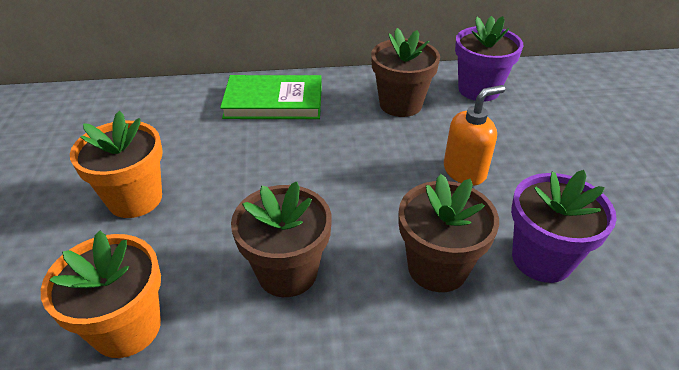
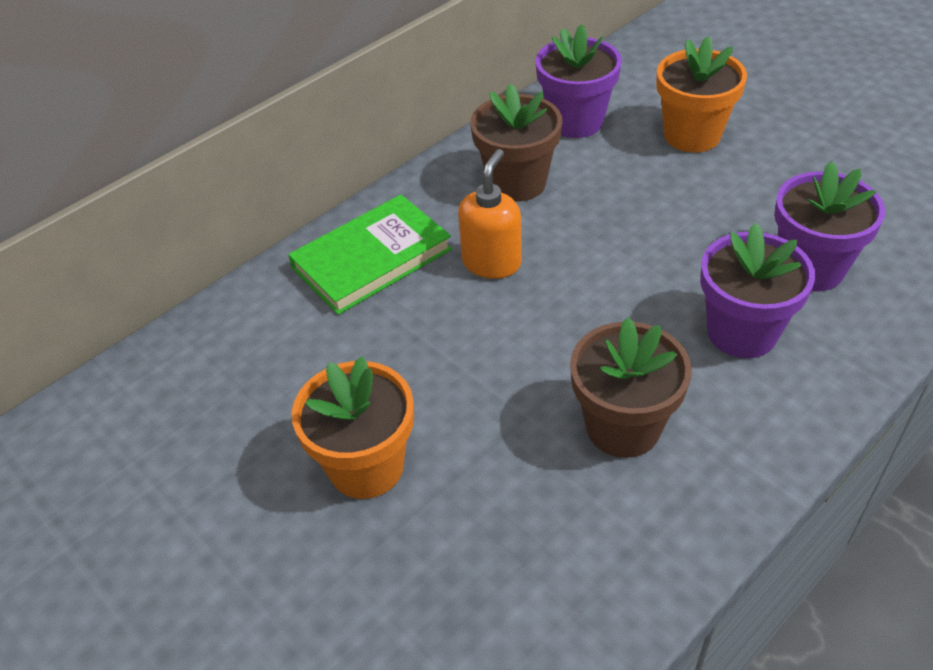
camera: 35 degrees left, 5 degrees up
orange flower pot [41,231,161,358] -> orange flower pot moved to [656,36,747,153]
brown flower pot [399,174,499,292] -> purple flower pot [700,223,815,358]
orange soap dispenser [444,85,505,185] -> orange soap dispenser moved to [458,149,522,279]

